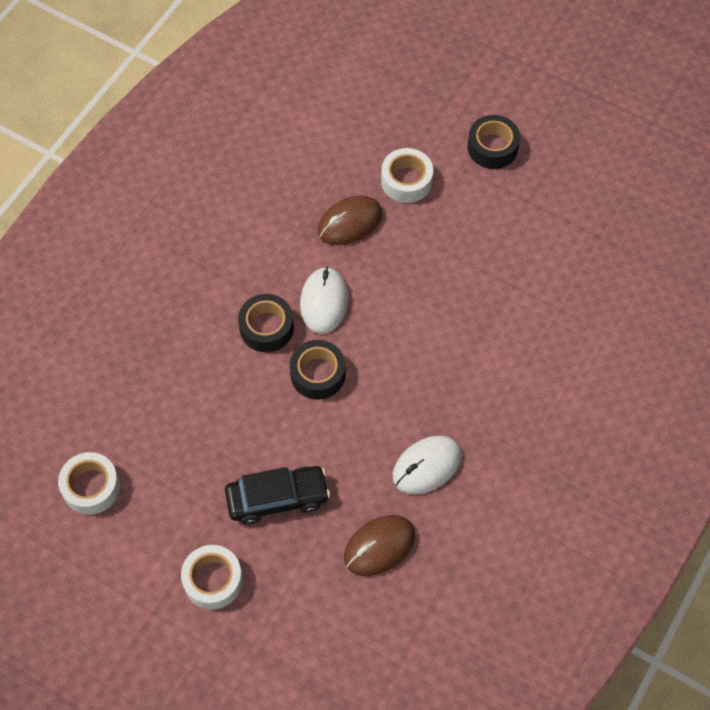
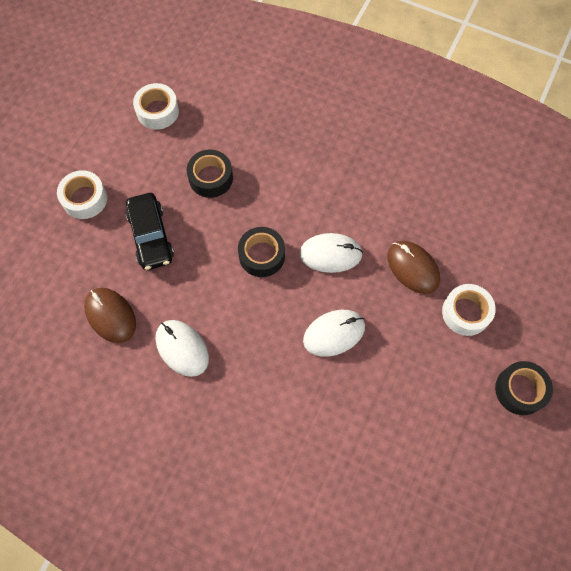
camera: 85 degrees right, 5 degrees up
black tape [238,294,294,352] -> black tape moved to [187,150,233,198]
none -> white mouse [303,310,365,357]

